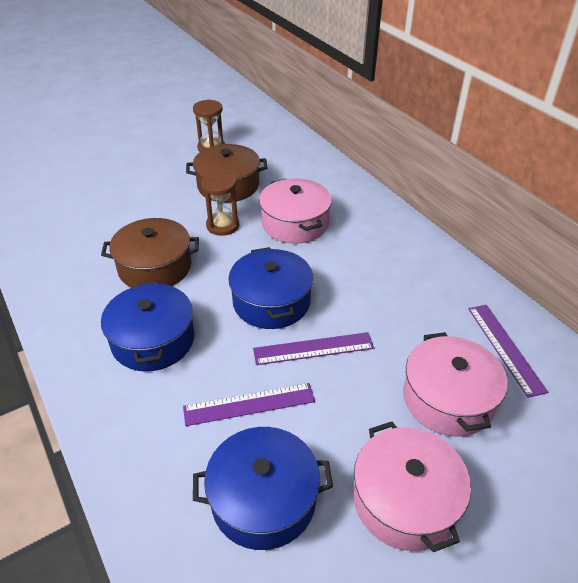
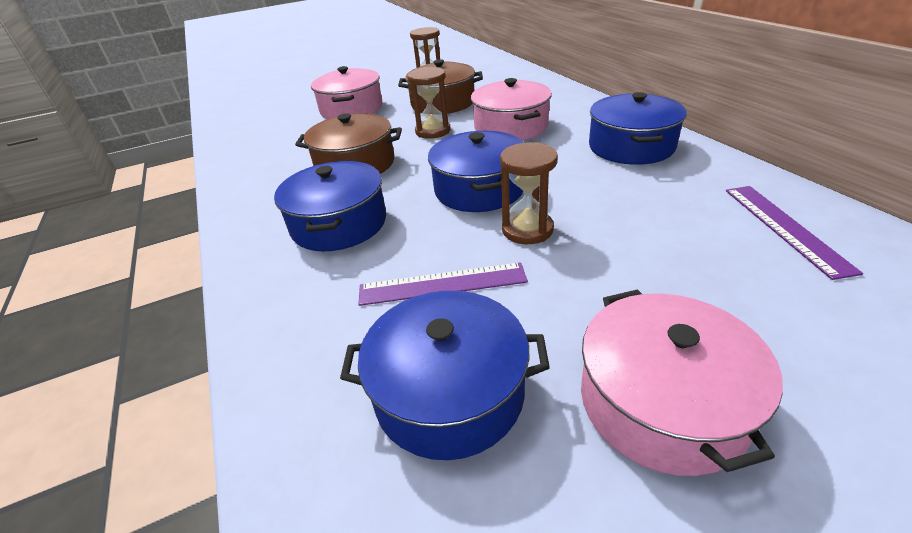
camera: 10 degrees right, 5 degrees down
purple ruler [253,332,374,365] -> brown hourglass [500,142,558,244]
pink pot [403,332,508,437] -> pink pot moved to [311,66,383,119]
none -> blue pot [589,92,687,165]

